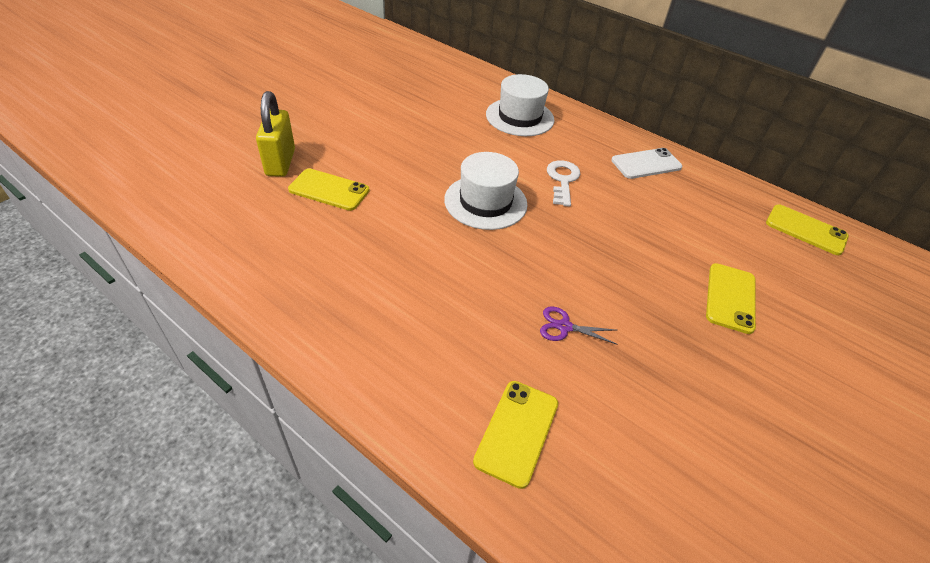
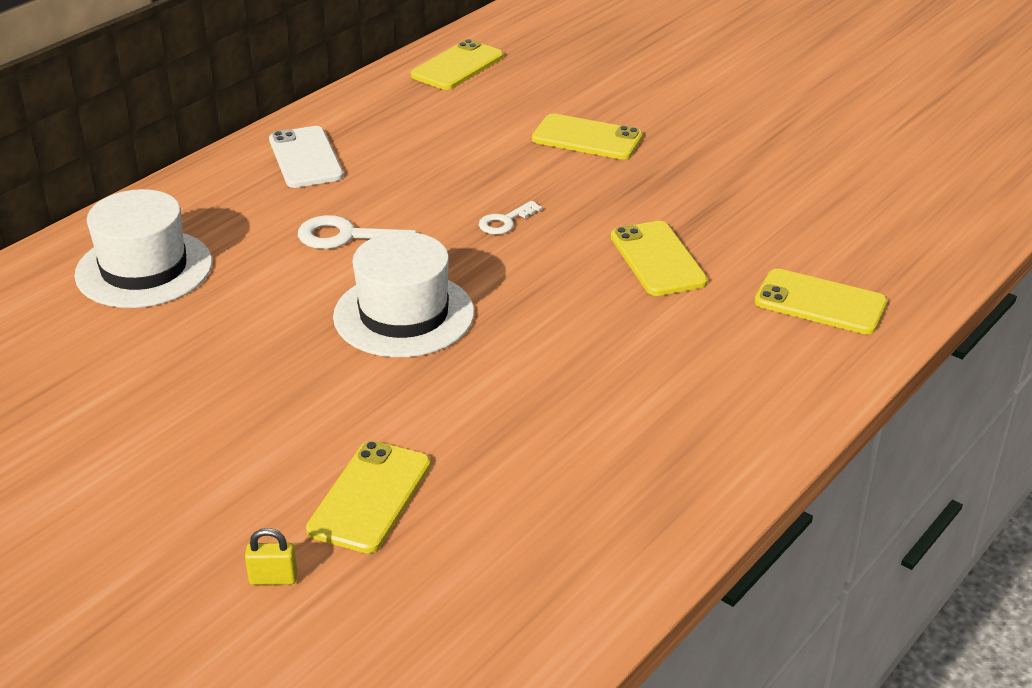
camera: 85 degrees left, 10 degrees down
yellow padlock [256,91,295,177] -> yellow padlock [245,528,297,585], size x0.43
purple scissors [540,307,618,345] -> yellow phone [611,221,708,296]
none -> white key [479,201,542,234]

